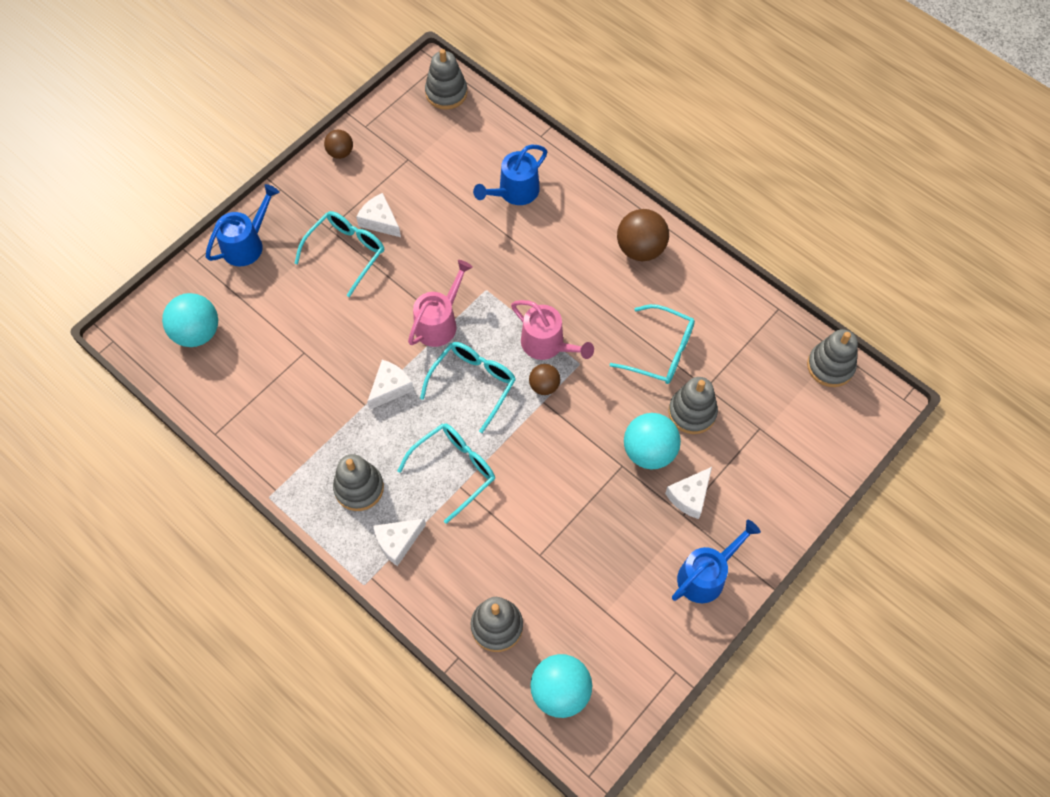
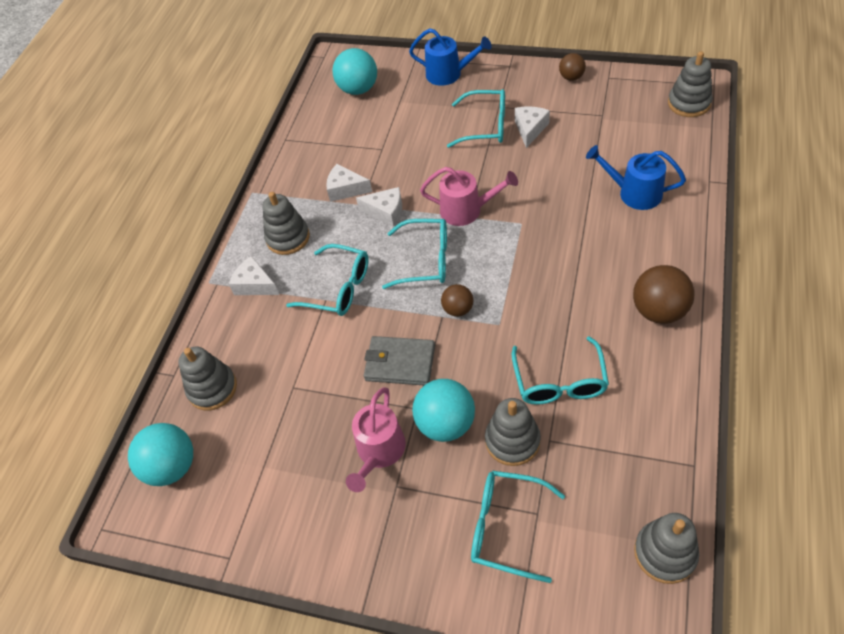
camera: 70 degrees right, 10 degrees down
pink watering can [511,300,594,360] -> pink watering can moved to [346,387,406,492]
white cheese [665,467,712,519] -> white cheese moved to [326,164,372,202]
blue watering can [672,520,761,603] -> none
none -> grey wallet [364,336,435,385]
none -> turquoise glasses [471,470,565,583]

